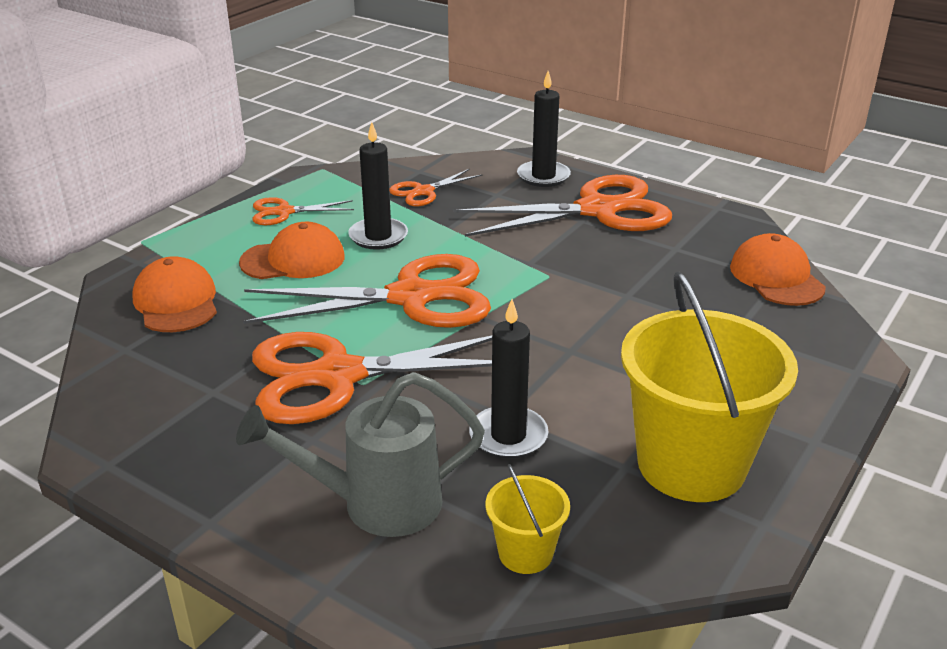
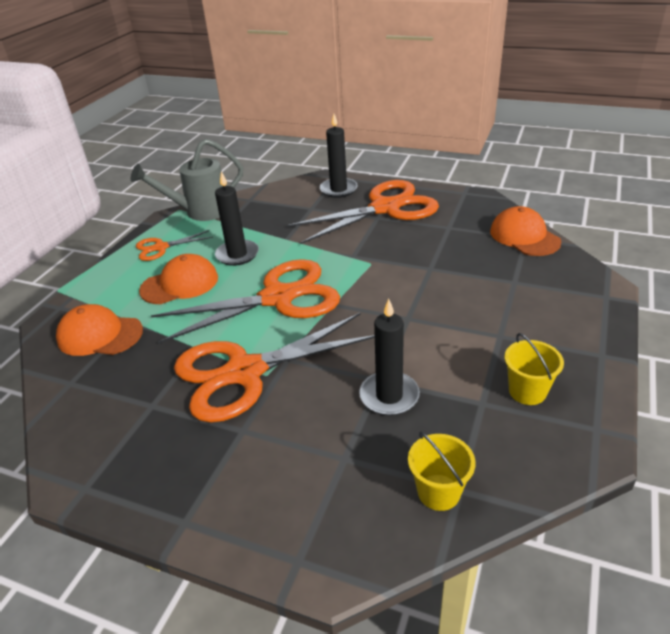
camera: 10 degrees left, 5 degrees up
orange cap [132,256,217,332] -> orange cap turned 45 degrees counterclockwise [56,304,143,356]
grey watering can [236,372,485,537] -> grey watering can moved to [130,139,243,221]
orange scissors [389,169,483,206] -> none
yellow bucket [621,271,798,502] -> yellow bucket [504,333,564,405], size x0.46

